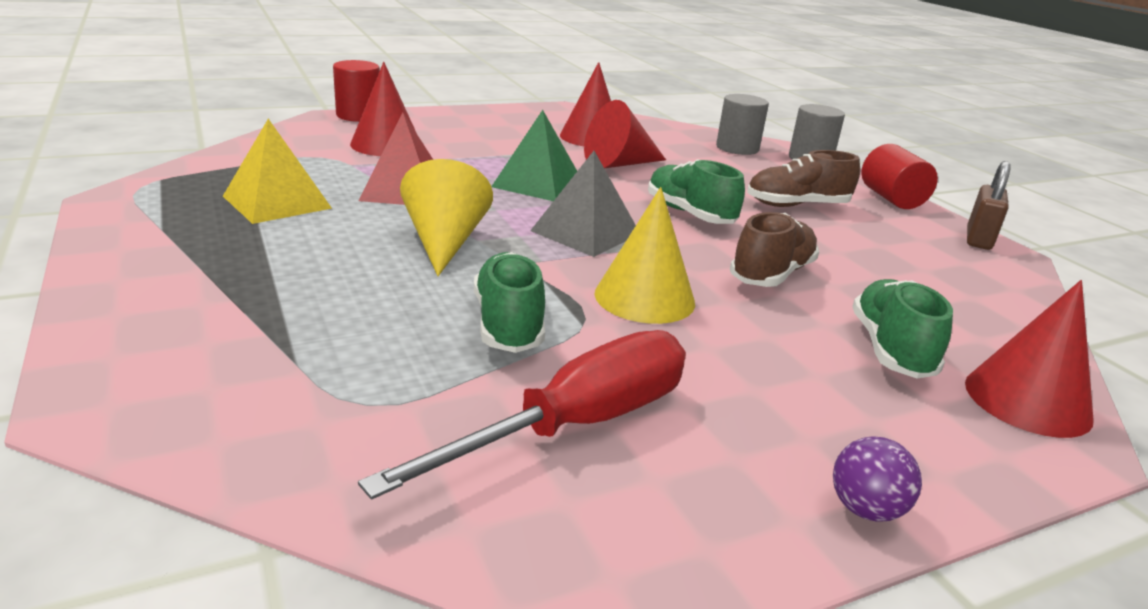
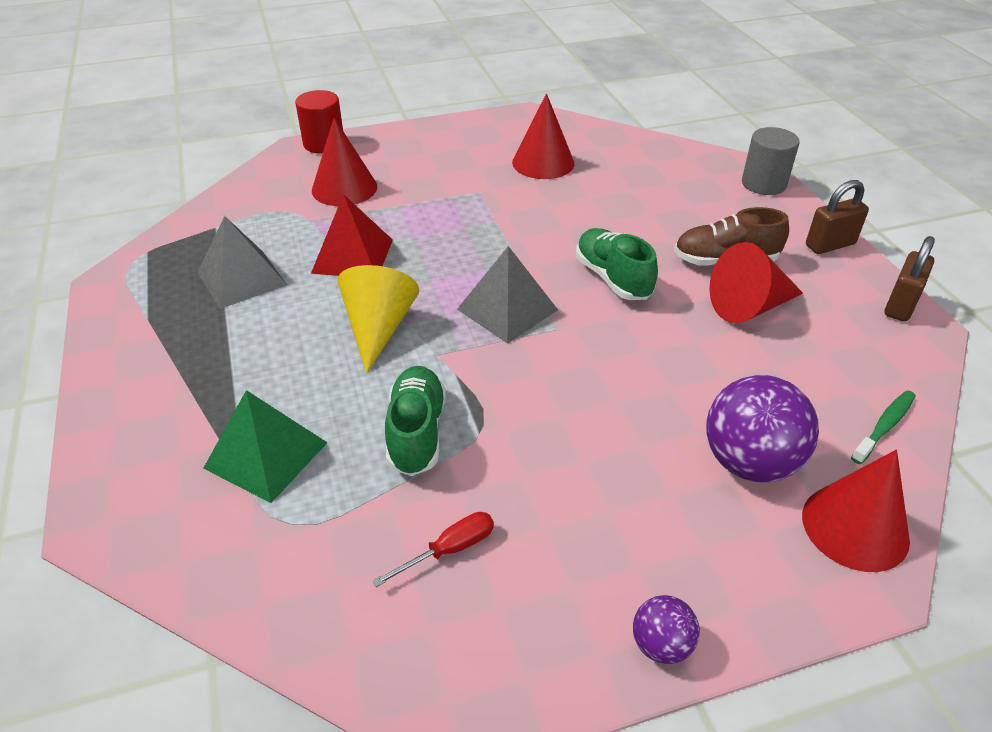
camera: 10 degrees right, 15 degrees up
yellow pyramid [223,119,332,224] -> grey pyramid [197,216,287,309]
red screwdriver [358,330,686,500] -> red screwdriver [372,512,494,587], size x0.46
green pyramid [491,110,577,201] -> green pyramid moved to [203,390,328,503]
red cone [584,100,666,168] -> red cone moved to [709,242,803,323]
yellow cone [594,187,695,324] -> none
grey cylinder [716,94,769,155] -> none
brown shoe [730,212,819,287] -> none
green shoe [852,279,953,379] -> purple ball [706,375,819,482]
red cylinder [861,144,938,209] -> brown padlock [806,180,869,254]
none -> green toothbrush [851,390,916,464]

